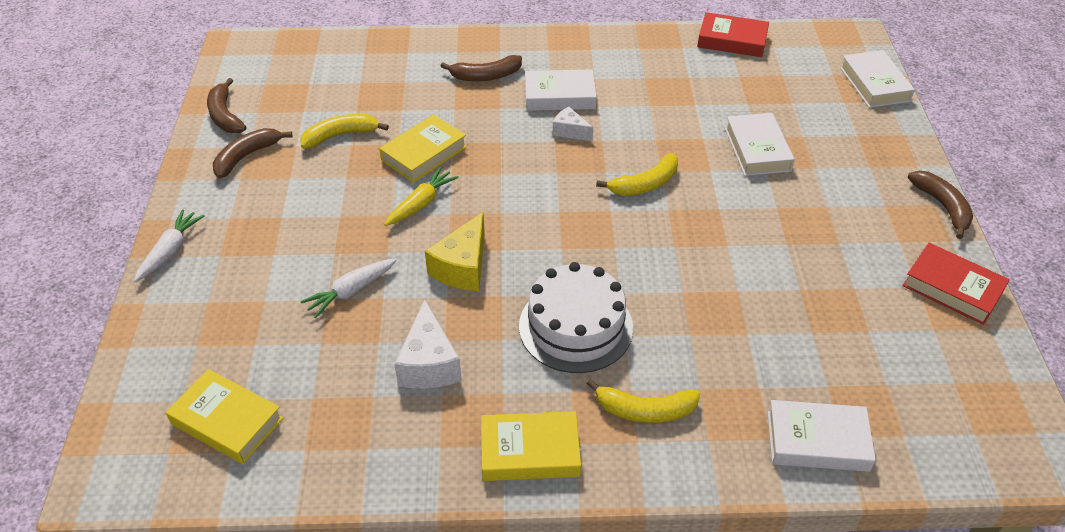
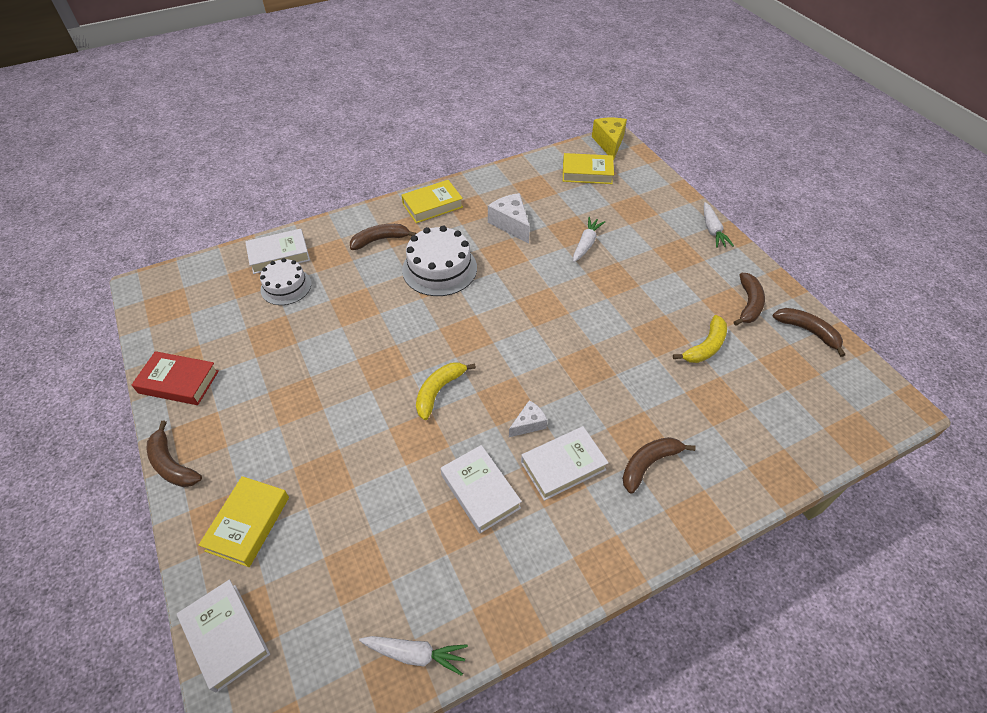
camera: 155 degrees right, 5 degrees up
yellow book [379,114,467,182] -> yellow book moved to [199,476,289,567]
yellow carrot [384,167,459,226] -> none
yellow cheese [425,212,485,291] -> yellow cheese moved to [592,118,627,161]
white cheese [553,107,593,141] -> white cheese turned 45 degrees counterclockwise [509,400,547,437]
yellow banana [586,379,700,423] -> brown banana [350,224,417,250]
red book [697,12,769,57] -> white carrot [359,636,468,676]
white book [725,113,795,176] -> white book moved to [441,445,522,533]
none -> white cake [260,258,311,305]

